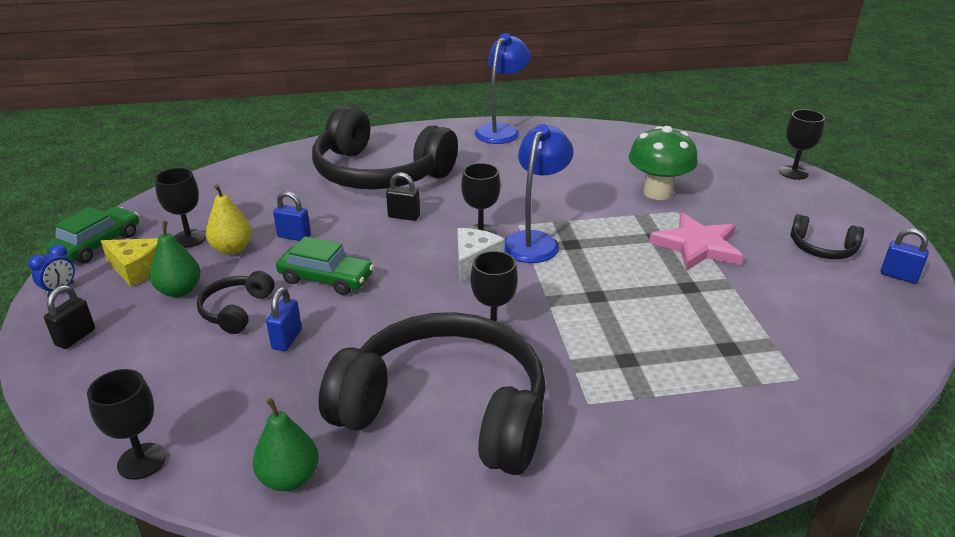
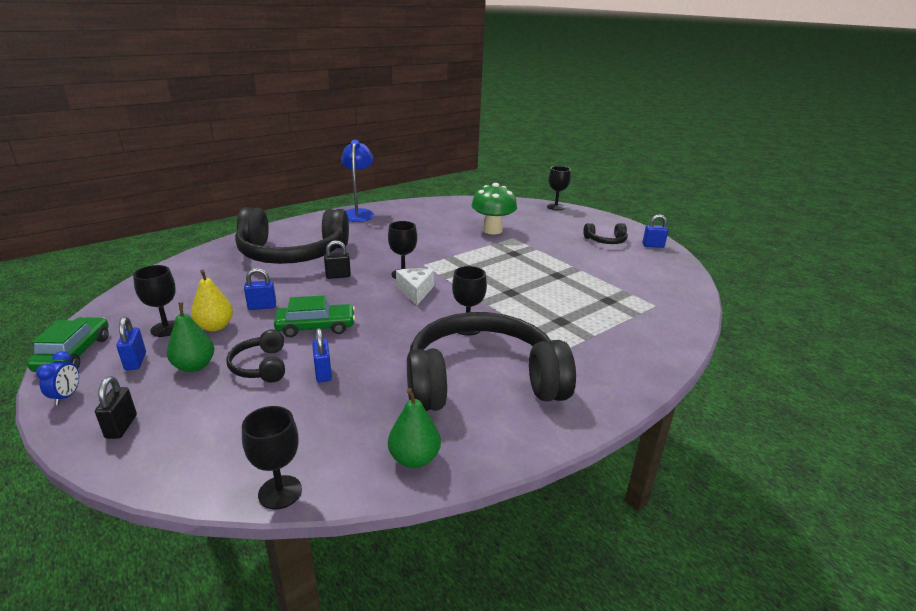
camera: 30 degrees left, 5 degrees down
yellow cheese [101,238,158,287] -> blue padlock [116,317,146,370]
blue lamp [505,124,573,263] -> none
pink star [649,213,743,271] -> none

